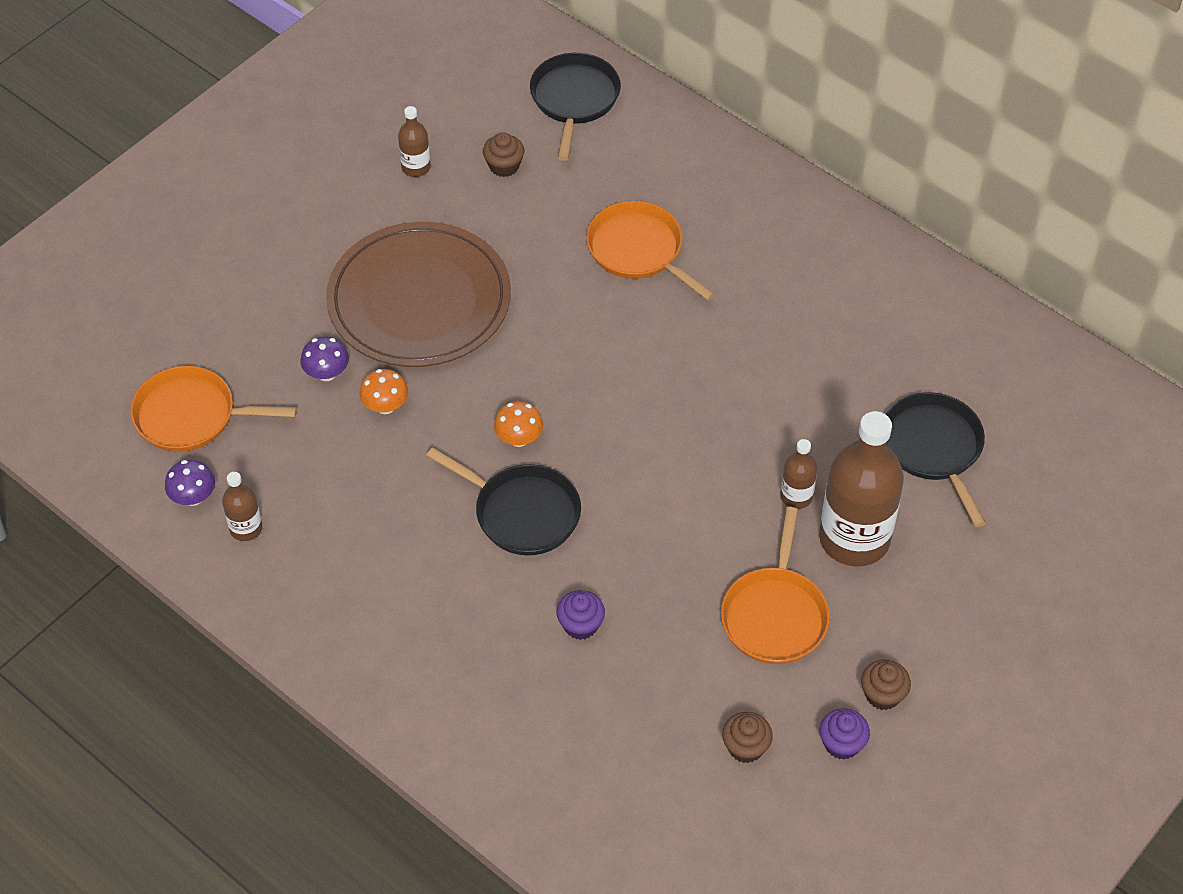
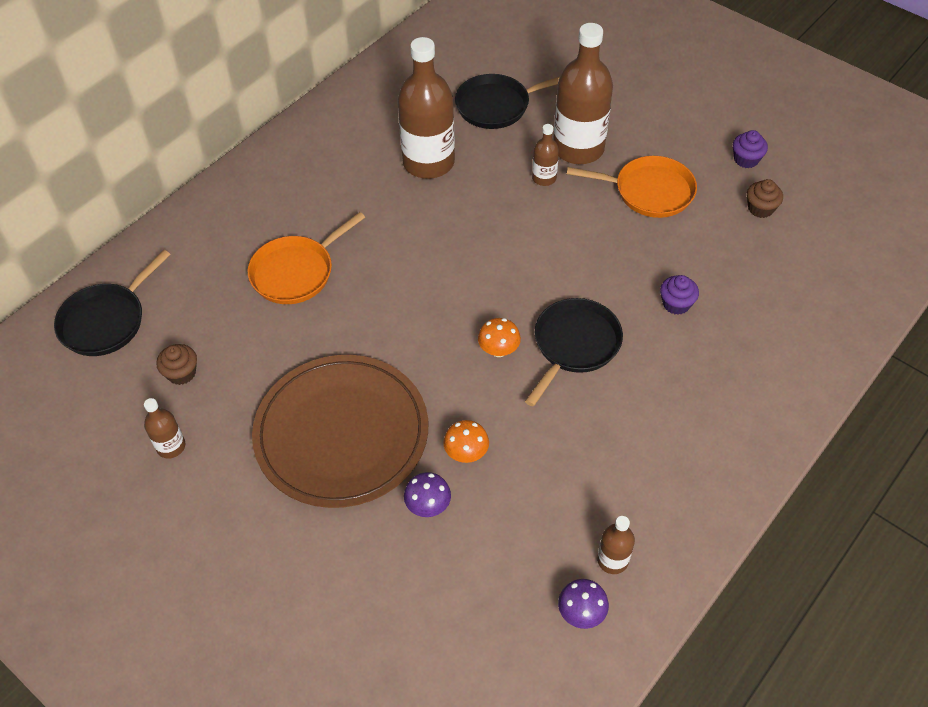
camera: 90 degrees left, 0 degrees up
orange pan [131,366,297,452] -> none
black pan [530,53,621,161] -> black pan turned 60 degrees counterclockwise [54,250,171,356]
brown cupcake [861,660,911,710] -> none
none -> brown bottle [398,37,455,179]

